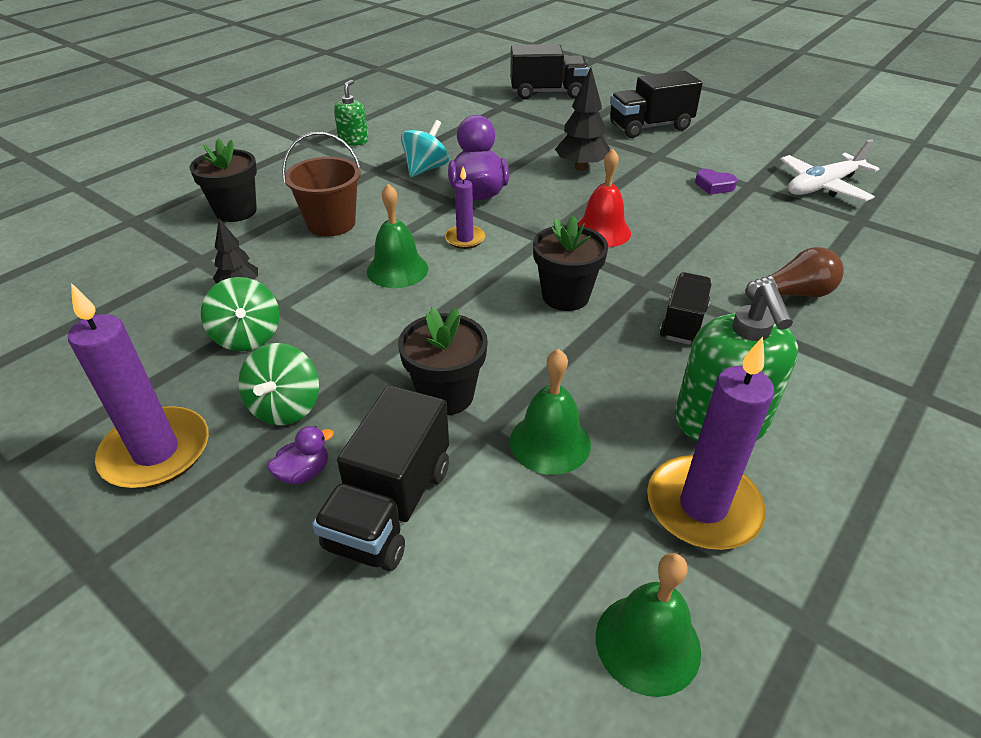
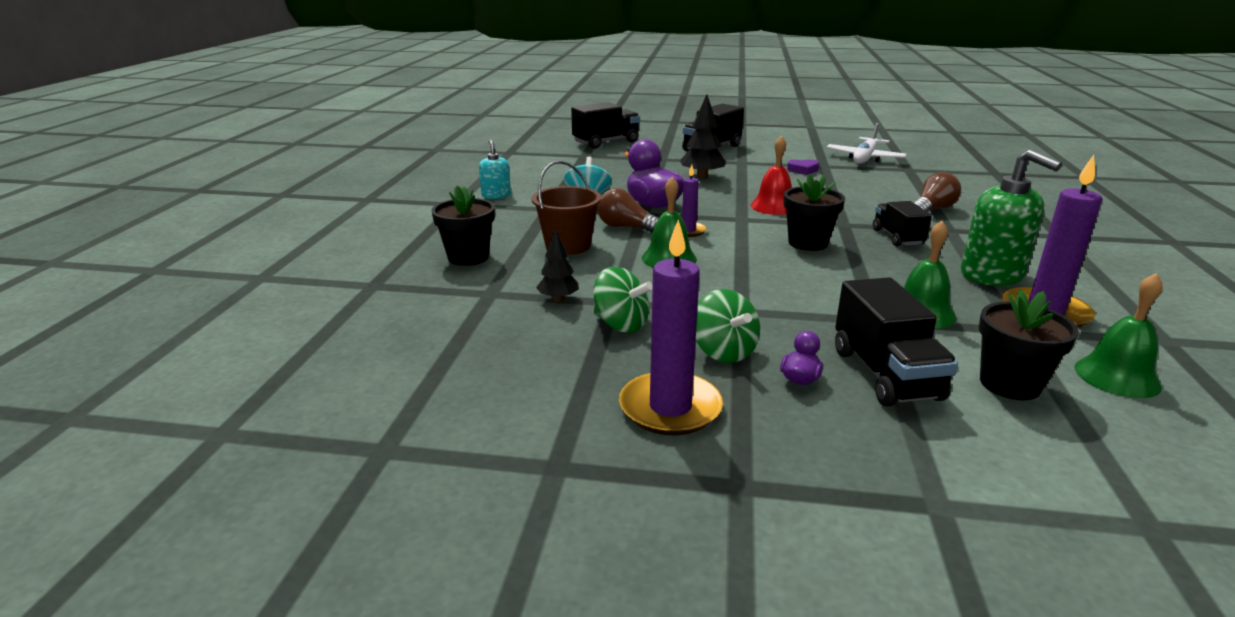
camera: 30 degrees left, 15 degrees down
green soap dispenser [334,80,368,146] -> turquoise soap dispenser [479,140,511,199]
black flower pot [398,307,488,415] -> black flower pot moved to [979,289,1079,400]
none -> brown light bulb [597,188,659,233]

